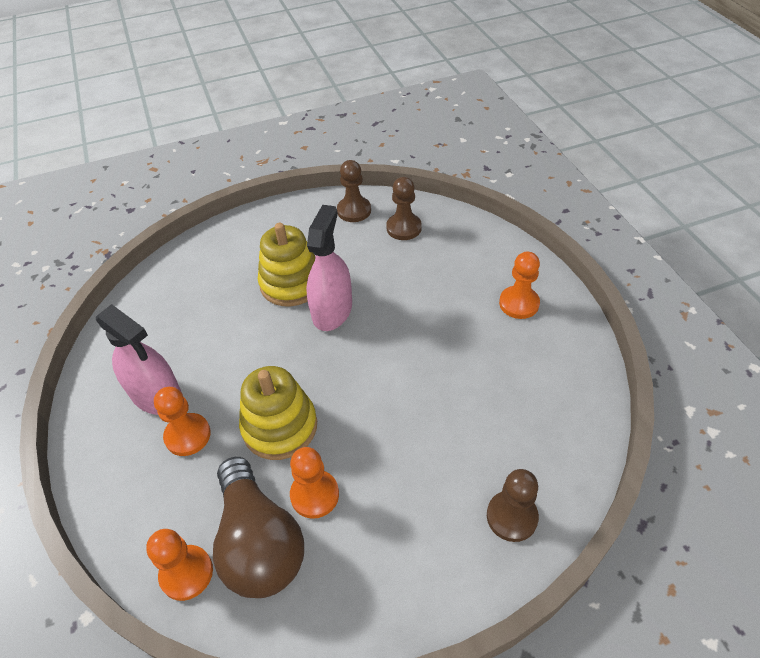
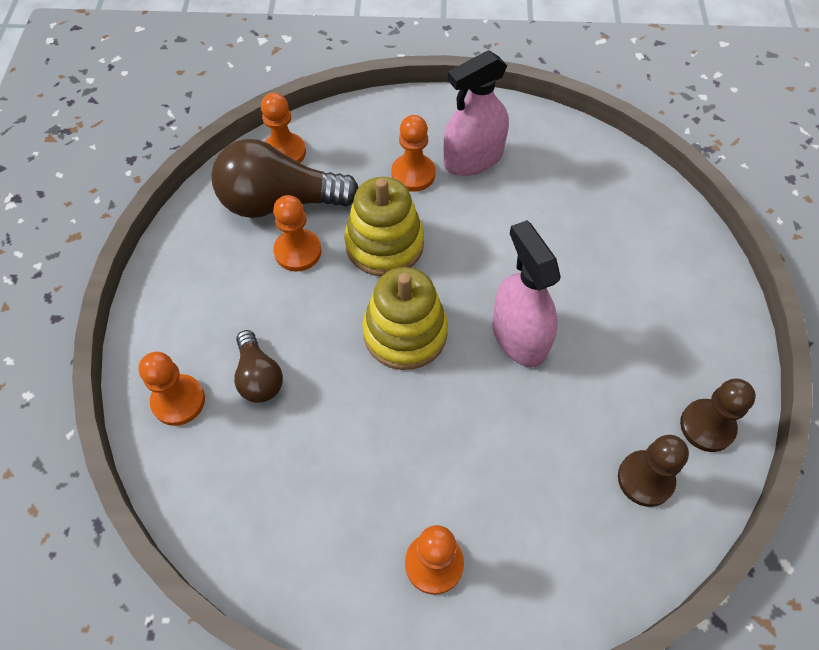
camera: 110 degrees right, 10 degrees up
yellow stacking toy [258,223,315,307] -> yellow stacking toy moved to [362,267,448,370]
pink spray bottle [306,205,352,331] -> pink spray bottle turned 150 degrees counterclockwise [492,220,561,367]
brown pawn [487,469,539,542] -> orange pawn [138,352,205,426]
none -> brown light bulb [234,330,283,403]

